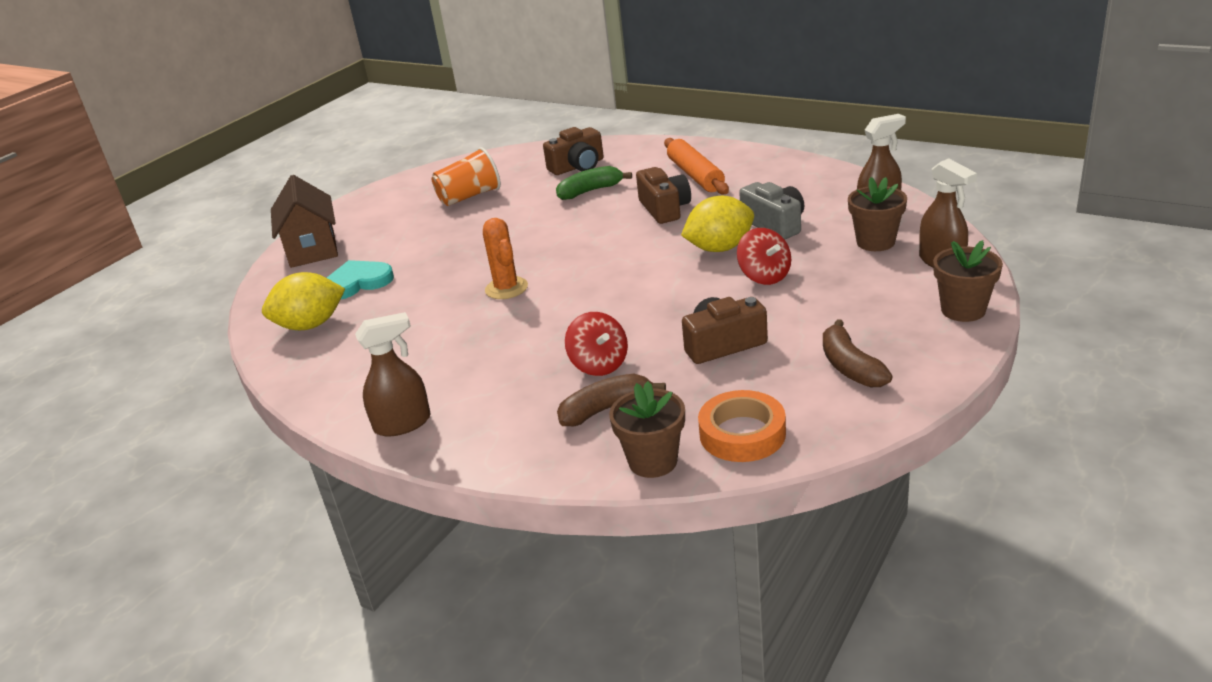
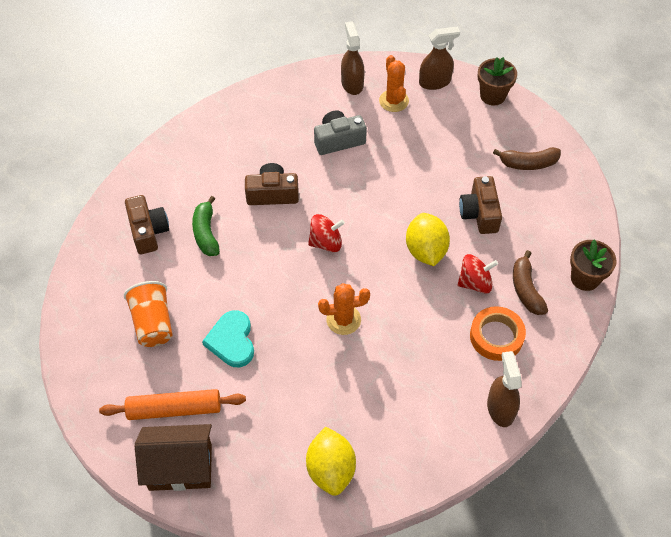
camera: 80 degrees left, 25 degrees up
turquoise heart [327,260,394,300] -> turquoise heart moved to [202,310,254,367]
orange rolling pin [664,138,729,194] -> orange rolling pin moved to [99,389,246,420]
yellow lemon [681,196,754,252] -> yellow lemon moved to [406,213,450,266]
orange tape [698,390,786,462] -> orange tape moved to [470,306,526,361]
red spinning top [737,228,791,285] -> red spinning top moved to [308,214,345,252]
brown flower pot [848,177,907,251] -> orange cactus [379,55,409,112]

